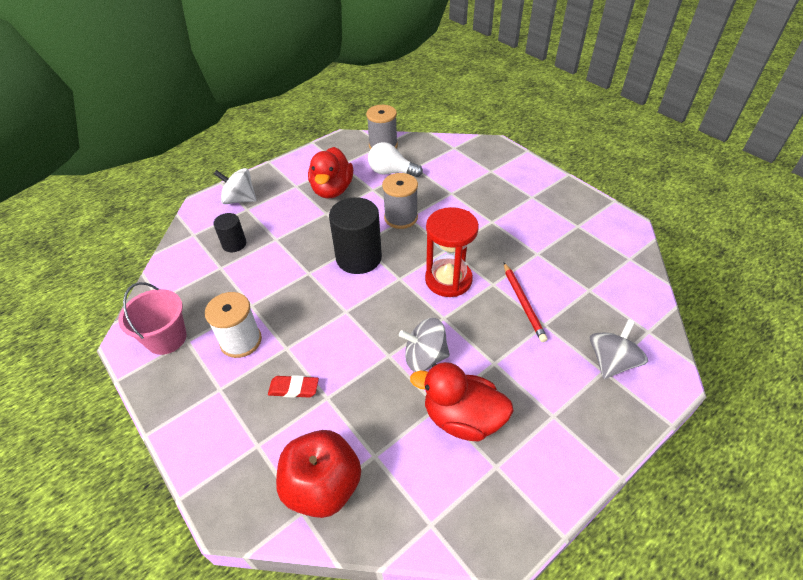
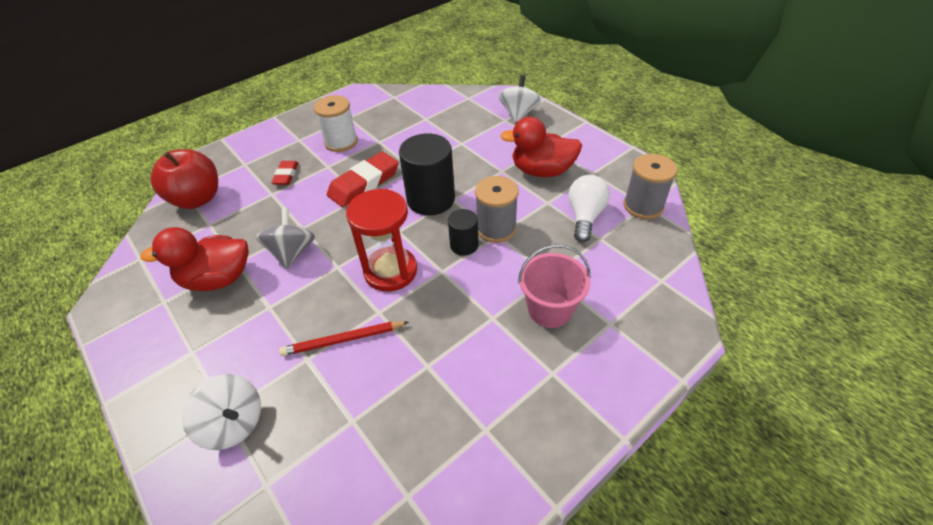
camera: 90 degrees right, 0 degrees up
pink bucket [119,282,187,355] -> pink bucket moved to [518,244,591,328]
black cylinder [213,213,246,252] -> black cylinder moved to [448,209,479,256]
red duck [410,362,514,441] -> red duck turned 120 degrees counterclockwise [140,227,249,291]
grey spinning top [590,319,648,379] -> white spinning top [182,374,261,450]
none -> red eraser [327,152,399,207]

